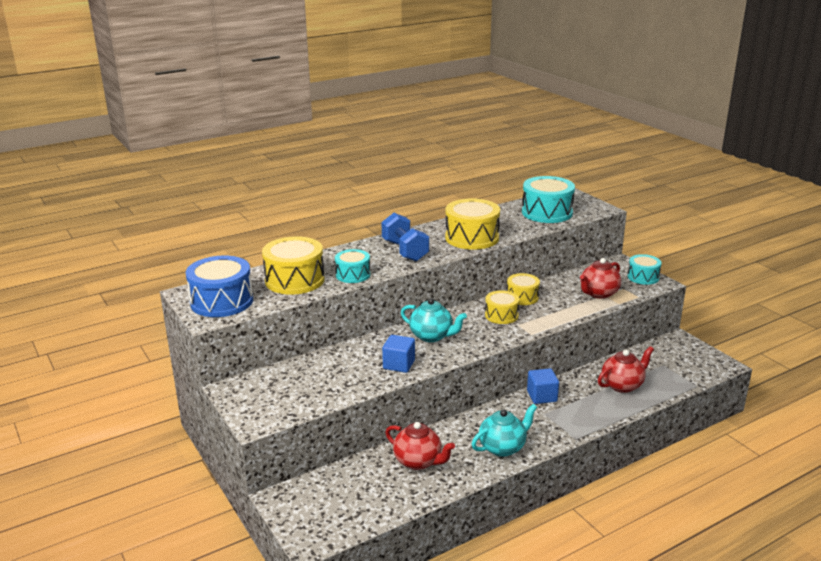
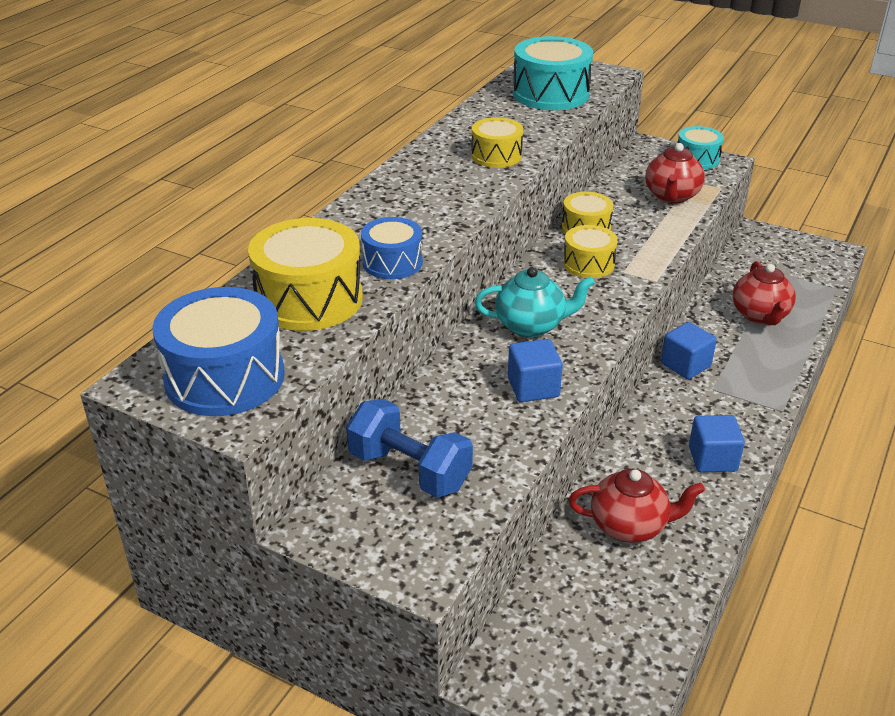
camera: 30 degrees left, 10 degrees up
turquoise drum [335,249,370,283] -> blue drum [361,217,423,279]
blue dumbbell [382,213,429,261] -> blue dumbbell moved to [346,399,473,498]
yellow drum [445,198,500,250] -> yellow drum [471,117,523,168], size x0.59
turquoise teapot [472,404,537,457] -> blue cube [689,415,745,472]
red teapot [598,346,654,393] -> red teapot turned 150 degrees clockwise [732,261,796,325]

